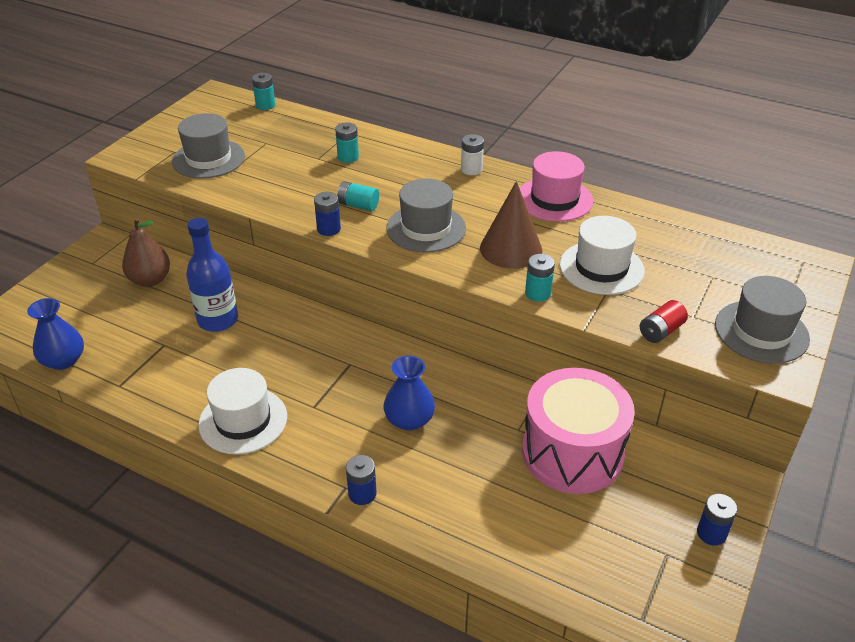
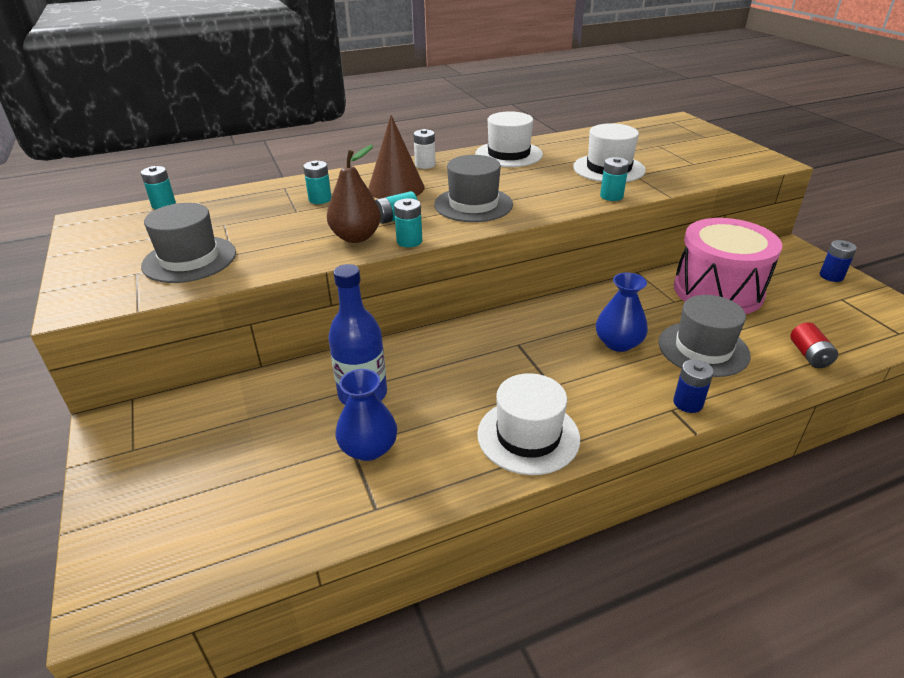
camera: 50 degrees left, 5 degrees down
blue vase [27,298,84,370] -> blue vase moved to [335,369,397,461]
brown pear [122,217,170,287] -> brown pear moved to [327,145,381,243]
blue battery [314,192,341,236] -> turquoise battery [394,198,422,247]
brown cone [480,181,542,269] -> brown cone moved to [368,115,425,199]
pink hat [520,151,593,222] -> white hat [475,111,543,167]
red battery [640,300,688,343] -> red battery moved to [790,322,838,368]
grey hat [715,276,810,364] -> grey hat moved to [658,295,751,377]

